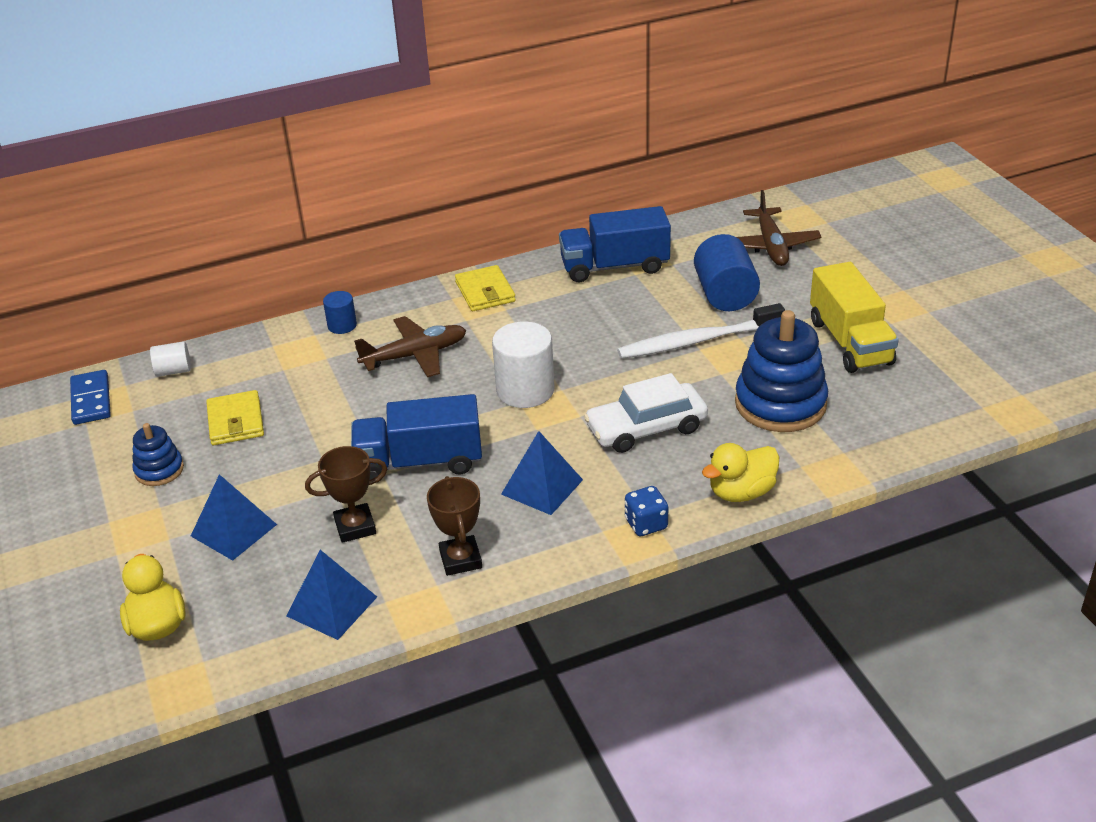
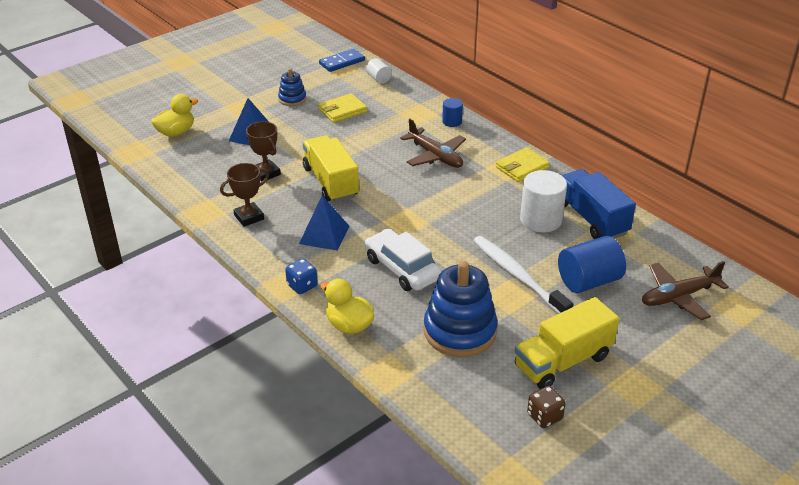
camera: 70 degrees right, 0 degrees up
blue pyramid [286,550,377,640] -> none
blue truck [351,394,482,482] -> yellow truck [303,135,359,202]
white cylinder [492,322,554,408] -> white cylinder moved to [520,170,567,232]
none -> brown dice [527,386,566,428]

